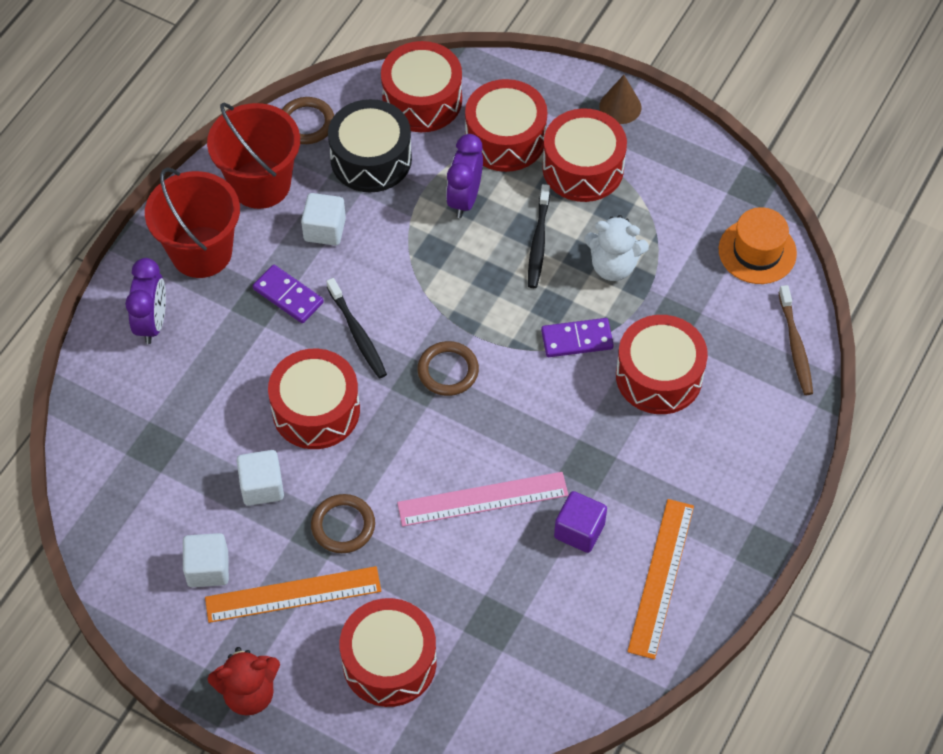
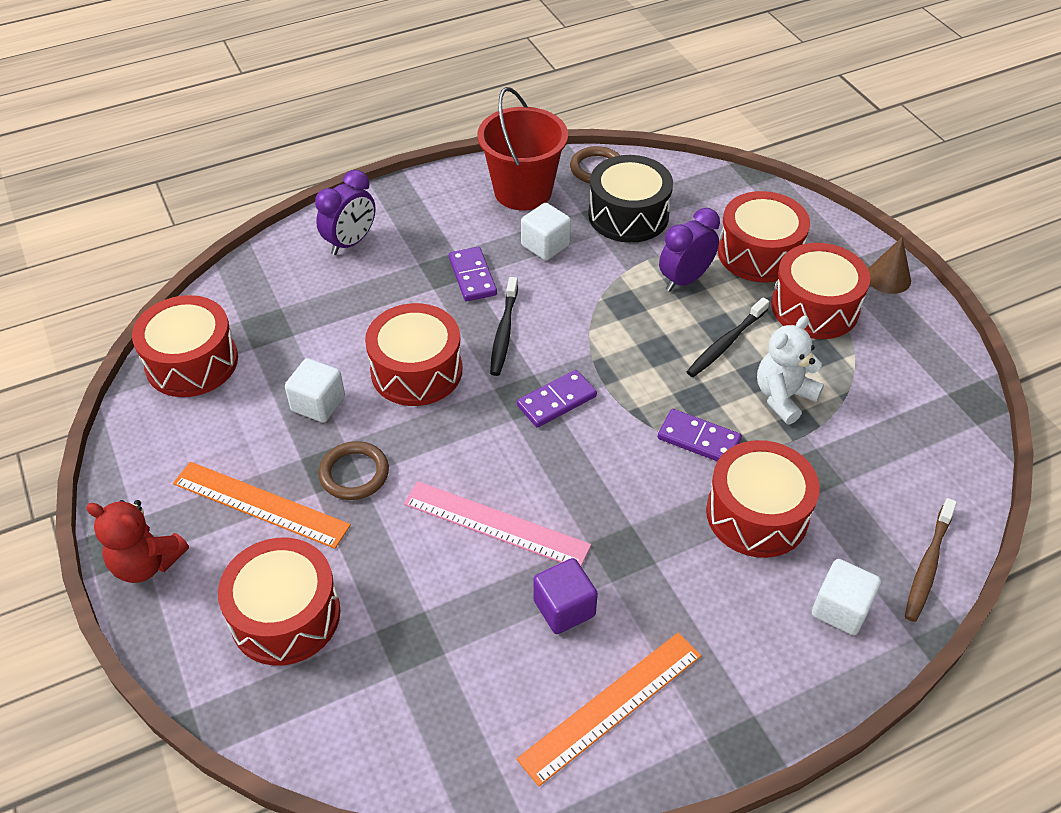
camera: 35 degrees right, 10 degrees down
red bucket [145,167,240,278] -> none
white cube [183,533,229,587] -> white cube moved to [812,559,881,635]
red drum [381,41,462,132] -> red drum moved to [132,295,238,397]
brown ring [417,341,479,396] -> purple domino [517,370,597,428]
white teddy bear [584,215,649,281] -> white teddy bear turned 90 degrees clockwise [757,316,824,424]
orange hat [719,207,797,284] -> none

